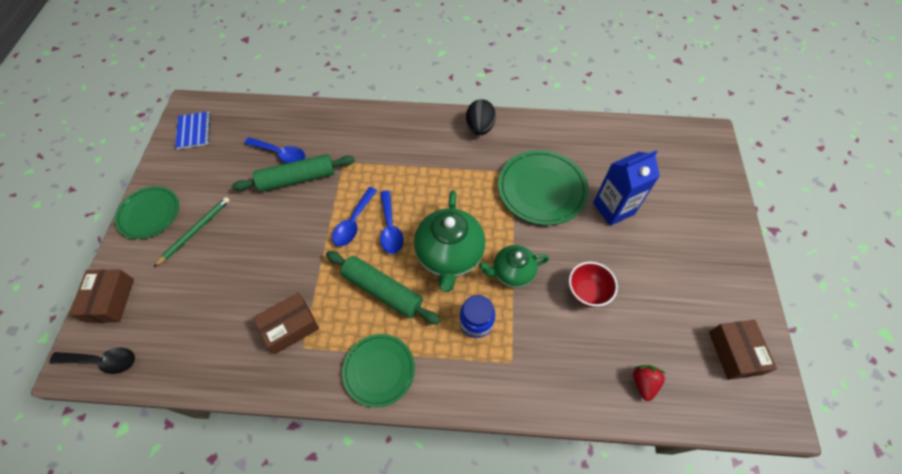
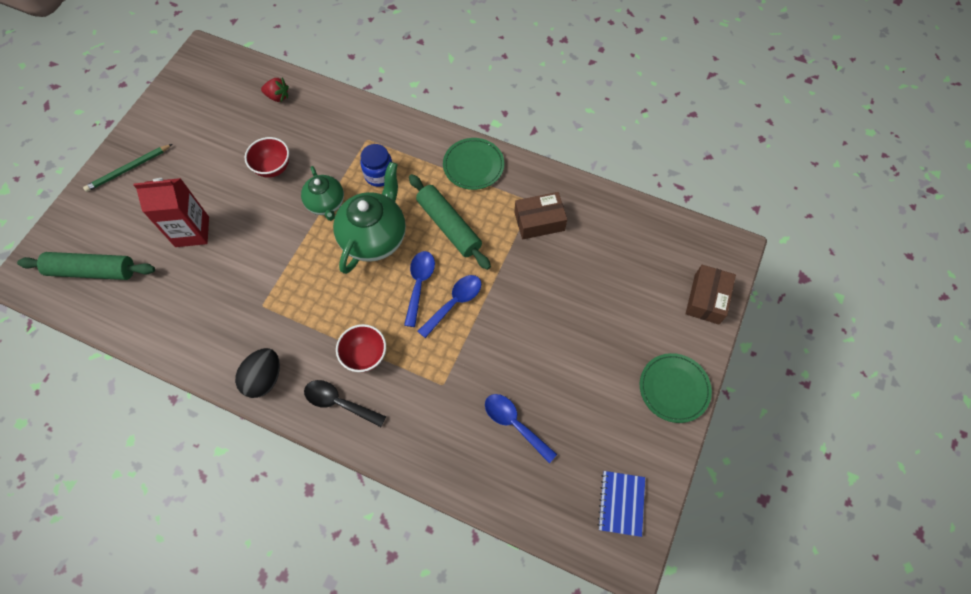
camera: 160 degrees left, 5 degrees up
black spoon [49,348,135,374] -> black spoon moved to [304,380,386,427]
green pencil [154,197,230,267] -> green pencil moved to [83,144,173,192]
green rolling pin [232,154,355,192] -> green rolling pin moved to [17,252,155,280]
green teapot [479,245,549,288] -> green teapot turned 60 degrees clockwise [301,166,344,221]
green plate [498,150,589,225] -> none
blue carton [593,150,660,226] -> red carton [133,178,209,247]
red strawberry [633,365,665,401] -> red strawberry turned 105 degrees counterclockwise [261,78,289,102]
brown box [709,320,777,380] -> none
none -> red bowl [336,324,386,372]

